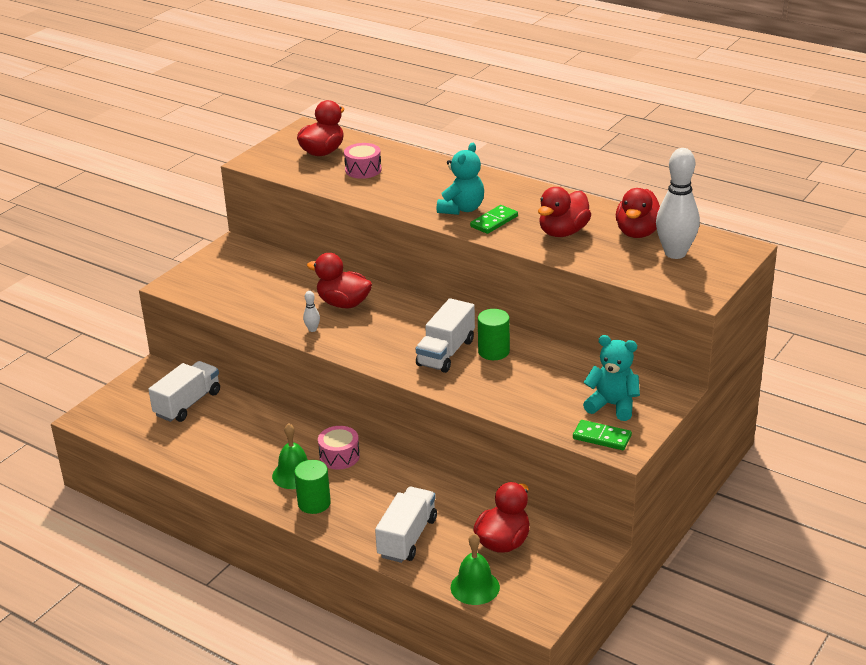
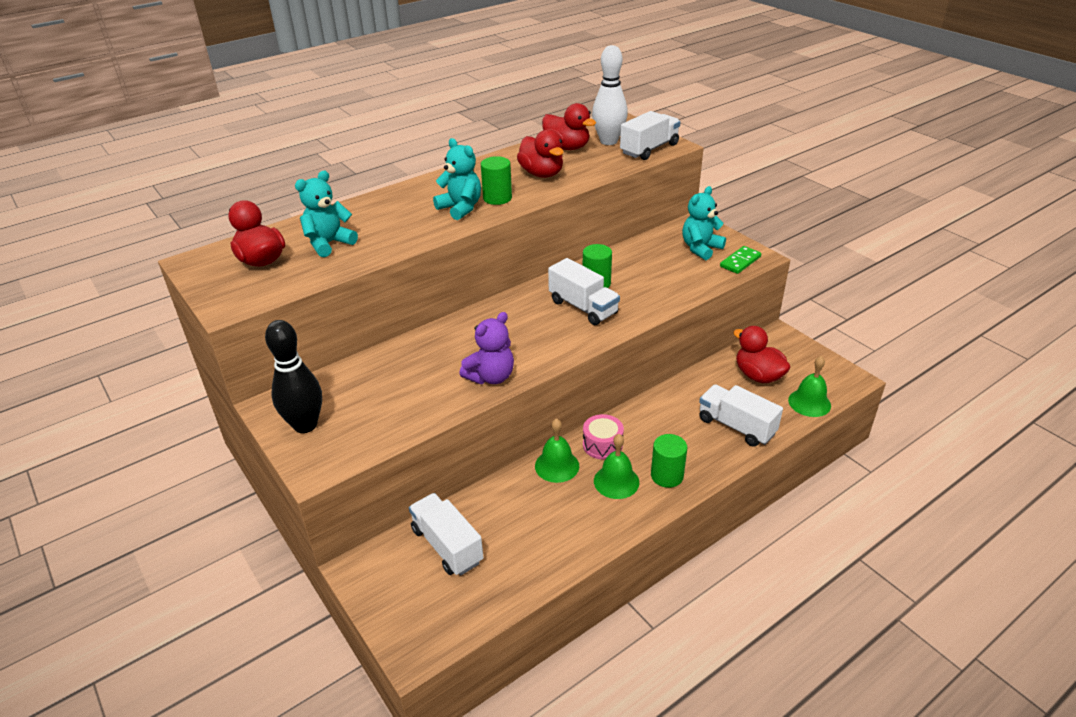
camera: 70 degrees left, 5 degrees up
white bowling pin [303,291,320,332] -> purple teddy bear [459,312,514,384]
red duck [307,253,372,308] -> none
pink drum [344,143,382,179] -> turquoise teddy bear [295,171,358,257]
green domino [470,205,518,234] -> green cylinder [481,156,512,205]
none -> black bowling pin [265,320,322,433]
none -> green bell [535,418,579,483]
none -> white truck [620,111,680,160]

